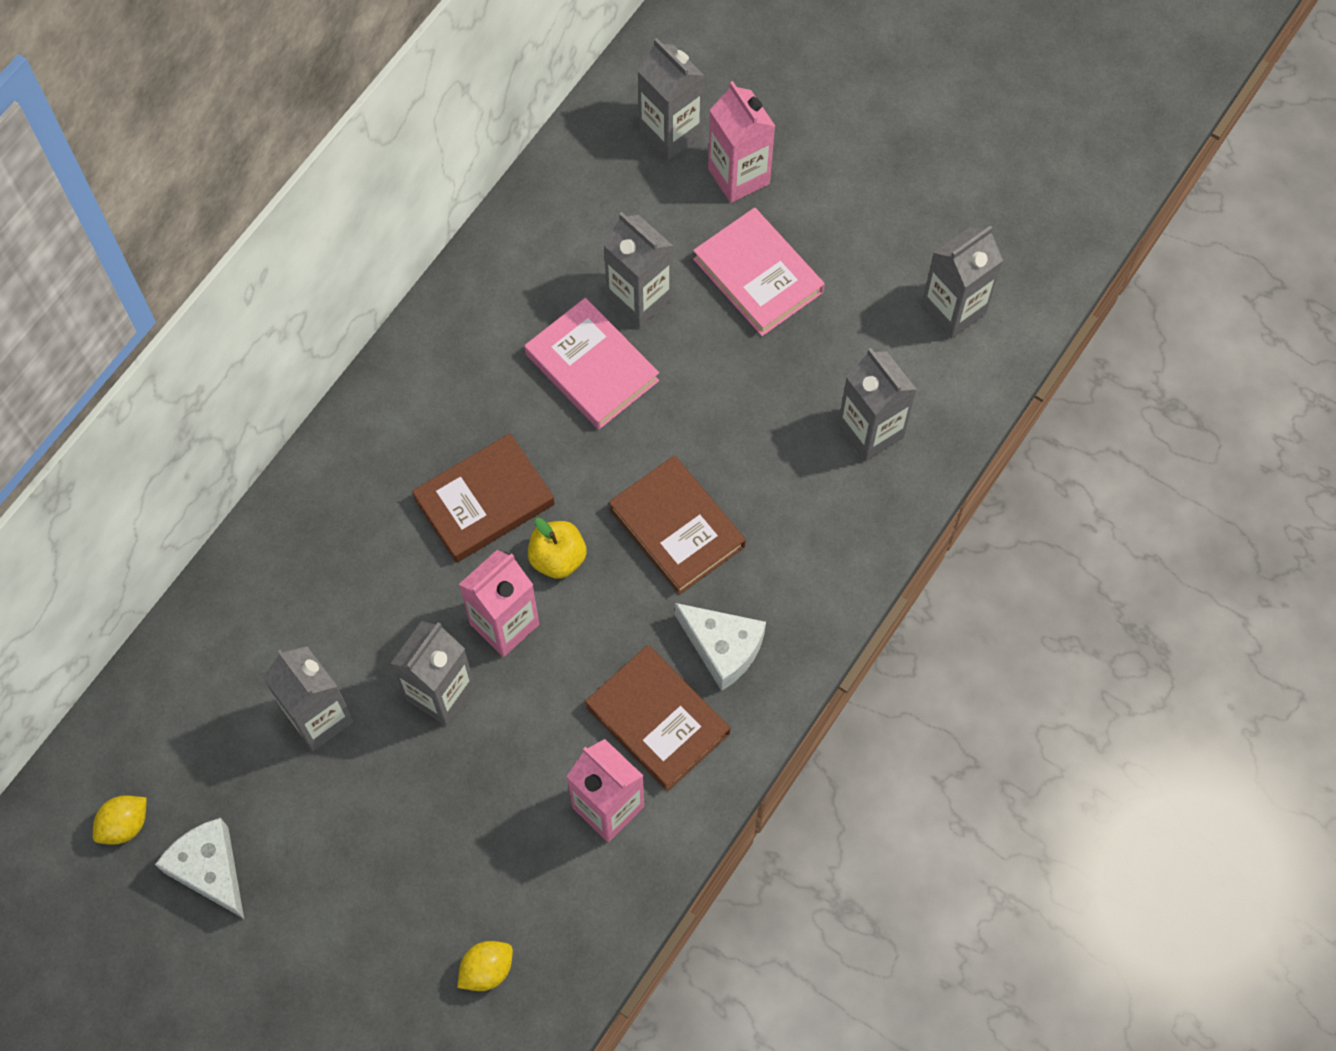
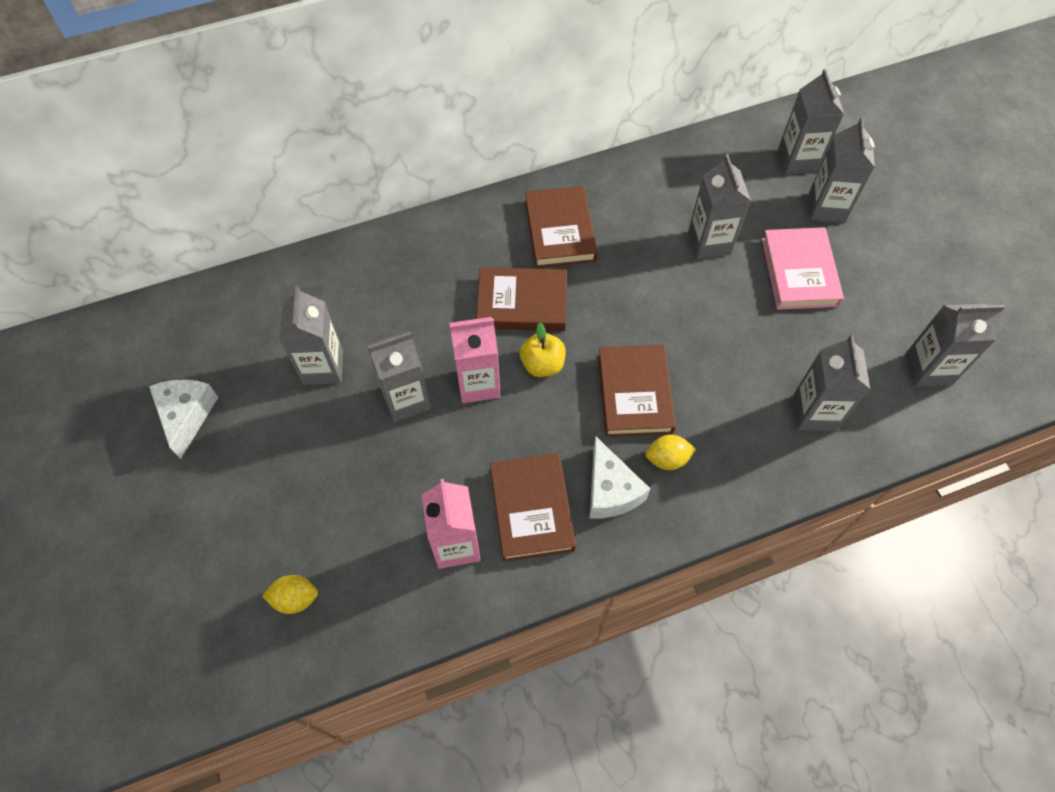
camera: 35 degrees right, 5 degrees down
yellow lemon [93,795,147,845] -> yellow lemon moved to [646,435,696,470]
pink book [524,298,659,429] -> none
pink carton [708,81,775,203] -> grey carton [809,118,875,223]
none -> brown book [525,186,597,268]

